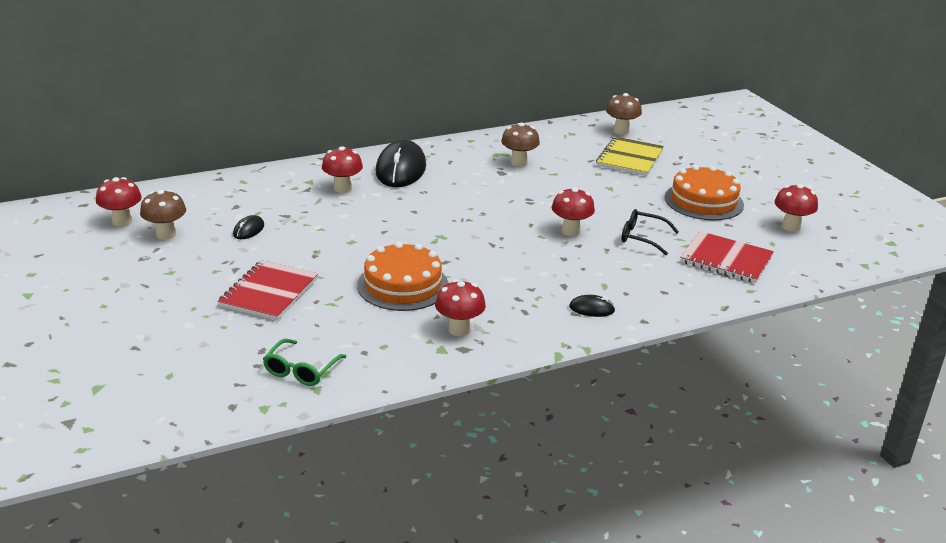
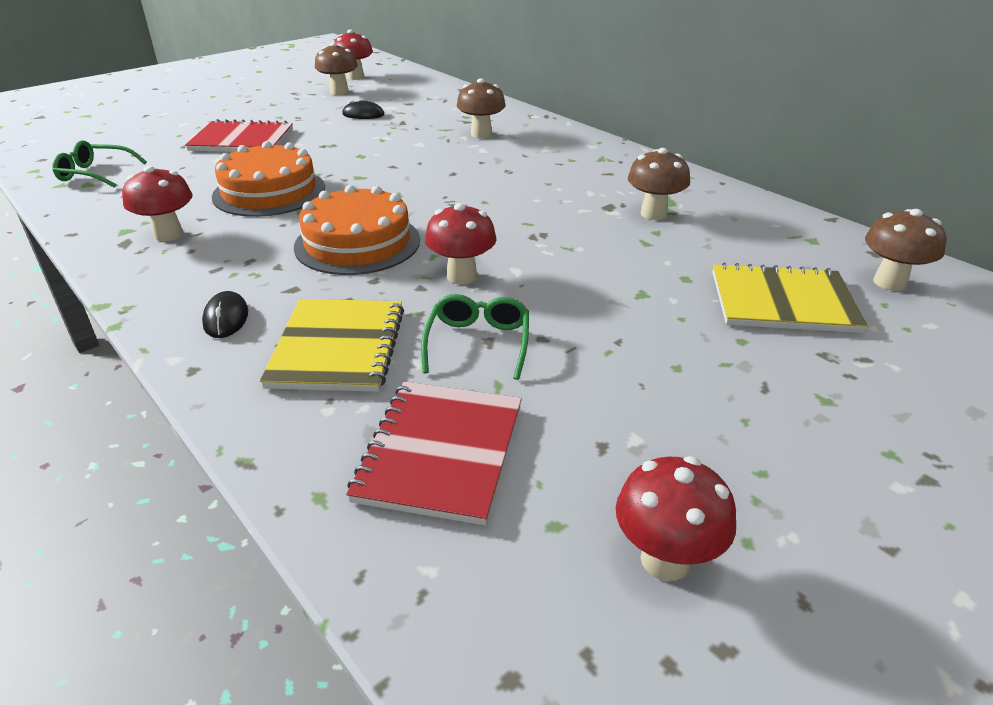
camera: 75 degrees right, 5 degrees up
red mushroom [322,146,363,193] -> brown mushroom [457,78,506,138]
black mouse [376,140,426,187] -> none
black glasses [621,209,679,255] -> green glasses [421,294,529,380]
orange cake [665,165,744,220] -> orange cake moved to [294,185,420,275]
none -> yellow notebook [260,299,404,392]

